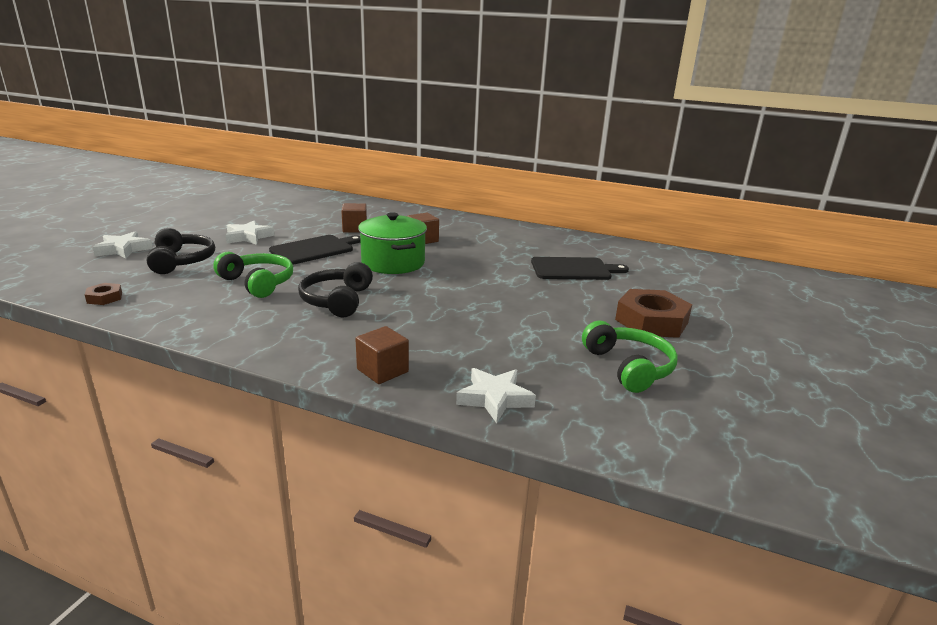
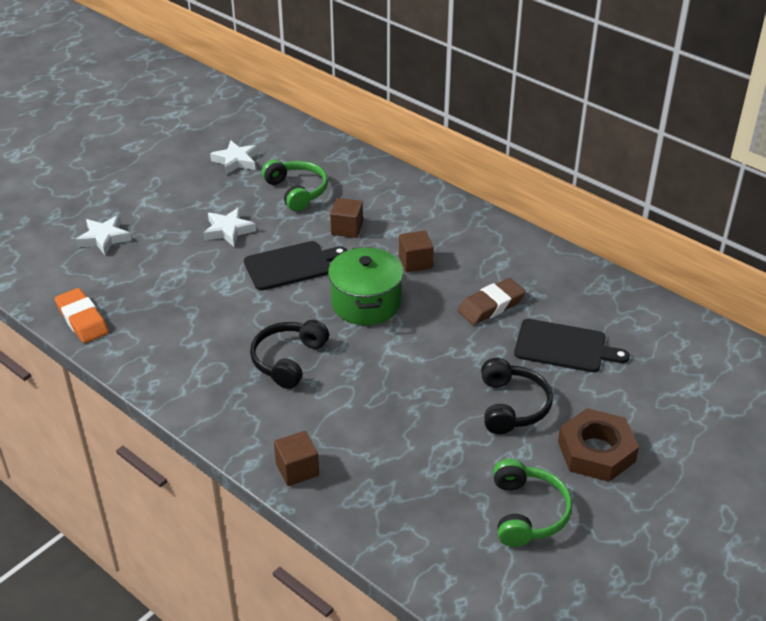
camera: 20 degrees right, 15 degrees up
brown nut [85,283,122,305] -> orange eraser [55,288,109,343]
black headphones [147,228,215,274] -> black headphones moved to [481,358,553,434]
green headphones [213,252,293,298] -> green headphones moved to [262,159,328,211]
white star [456,368,536,423] -> white star moved to [210,140,258,175]
none -> brown eraser [458,278,526,325]

